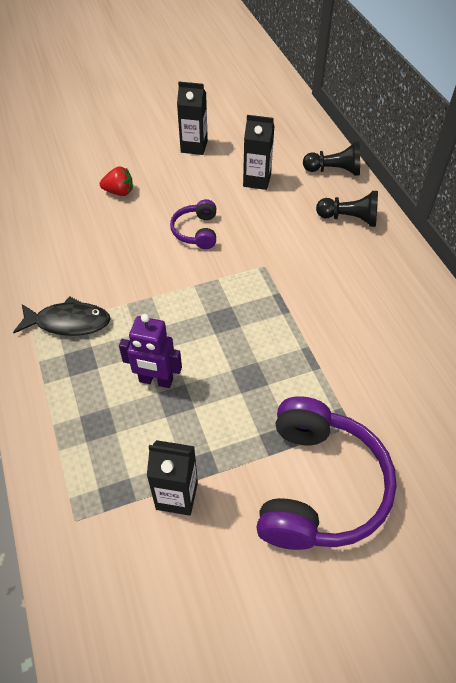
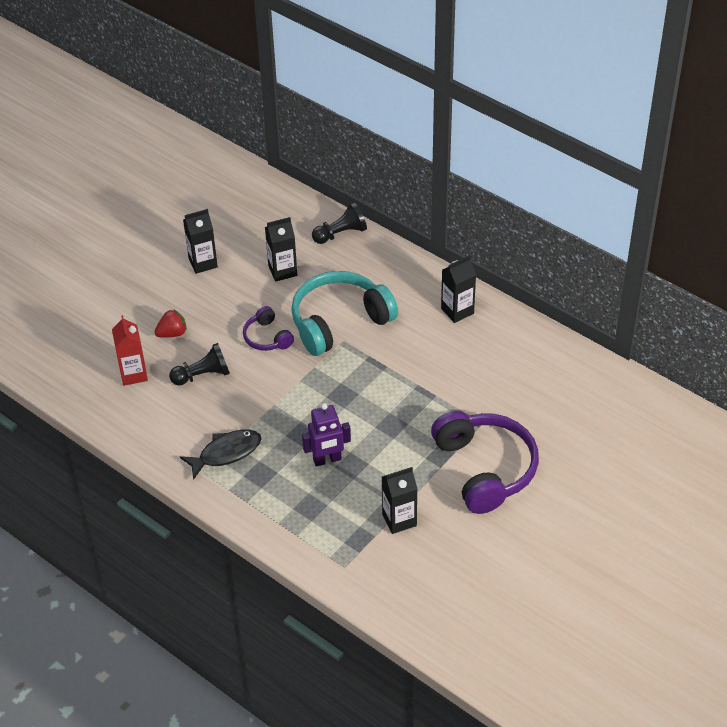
camera: 30 degrees left, 5 degrees down
black pawn [316,191,378,227] -> black pawn moved to [169,343,230,386]
none -> red carton [112,315,148,386]
none -> turquoise headphones [291,271,398,356]
none -> black carton [441,255,476,323]

